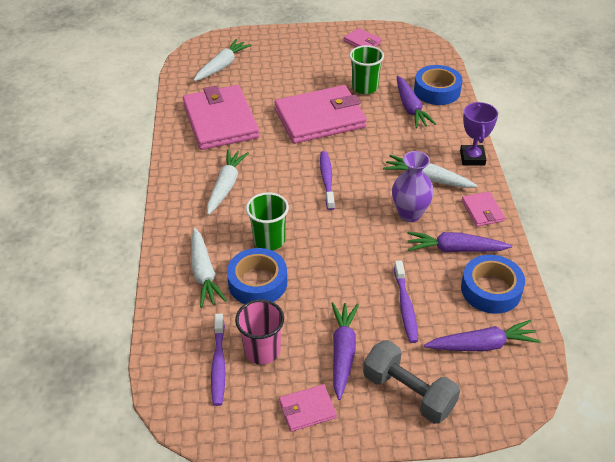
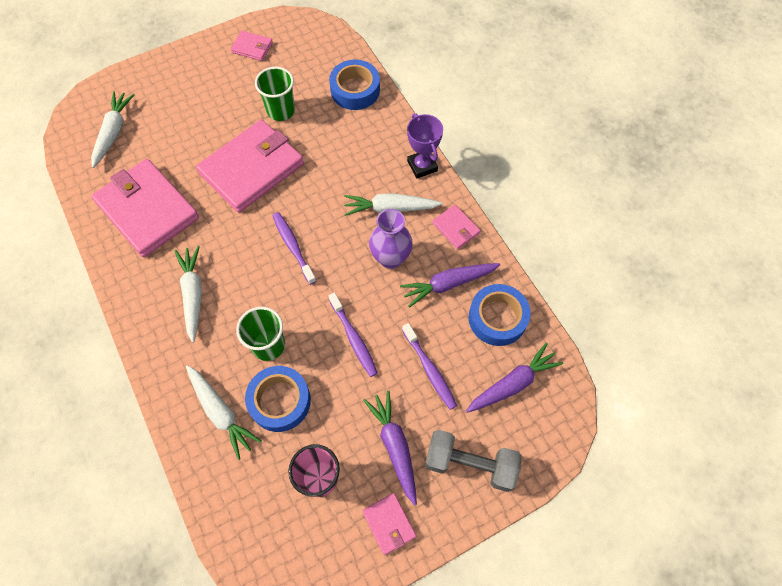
camera: 25 degrees left, 20 degrees up
purple toothbrush [211,313,225,406] -> purple toothbrush moved to [329,293,378,377]
pink wallet [279,384,337,432] -> pink wallet turned 75 degrees counterclockwise [362,493,416,555]
purple carrot [397,76,436,128] -> none

